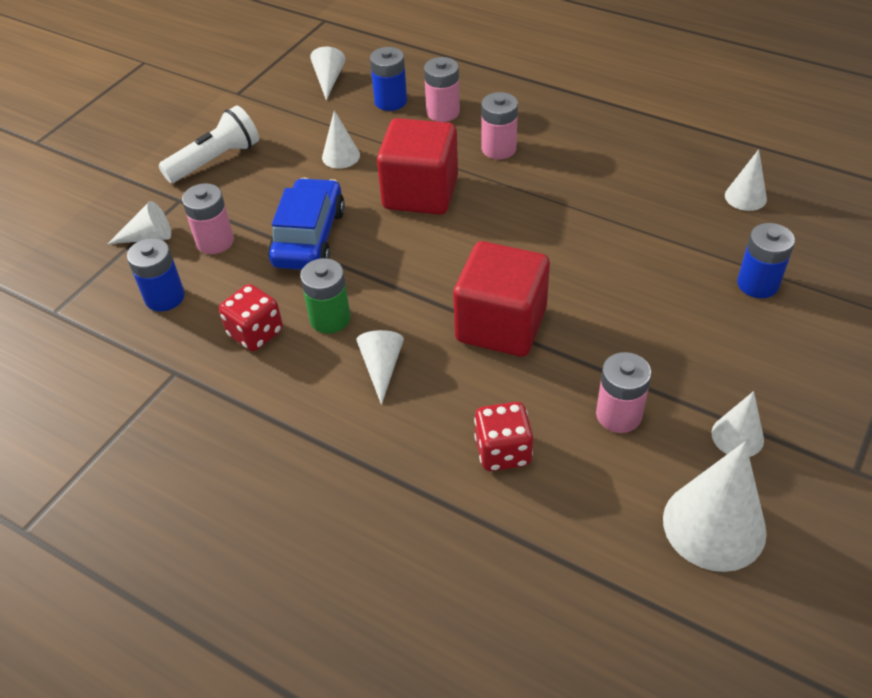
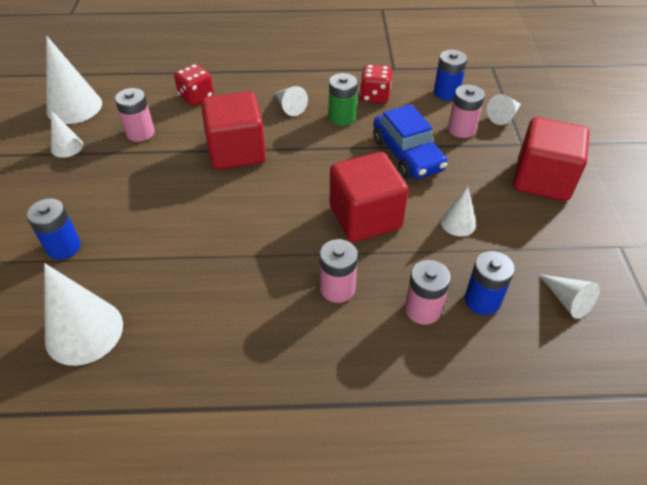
camera: 145 degrees right, 0 degrees up
white flashlight [158,106,259,183] -> red cube [513,117,589,201]
white cone [725,149,767,211] -> white cone [44,263,123,366], size x1.84

